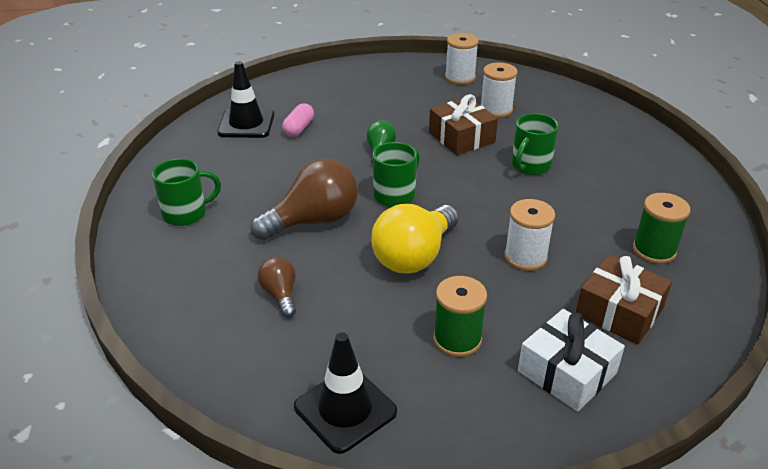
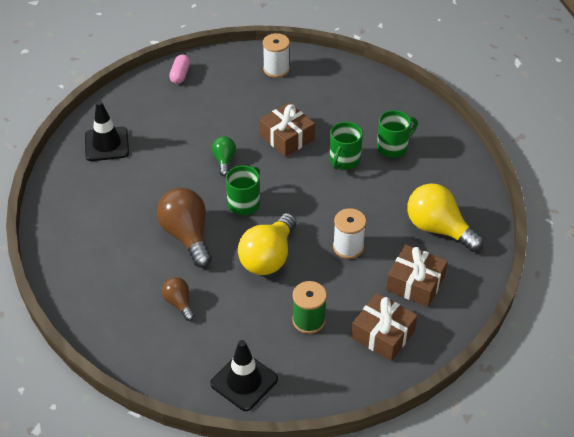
camera: 10 degrees left, 10 degrees up
green mug [152,158,221,226] -> green mug moved to [377,110,418,158]
brown light bulb [250,159,358,240] -> brown light bulb turned 75 degrees counterclockwise [157,188,212,268]
pink capsule [282,103,314,137] -> pink capsule moved to [169,54,190,84]
white spool [481,62,518,118] -> none
white gift [518,309,625,412] -> brown gift [351,293,418,361]
green spool [633,193,691,264] -> yellow light bulb [407,183,484,252]

